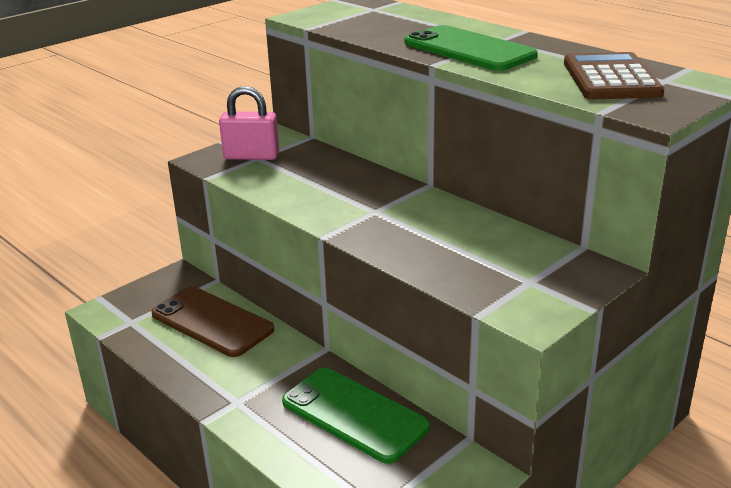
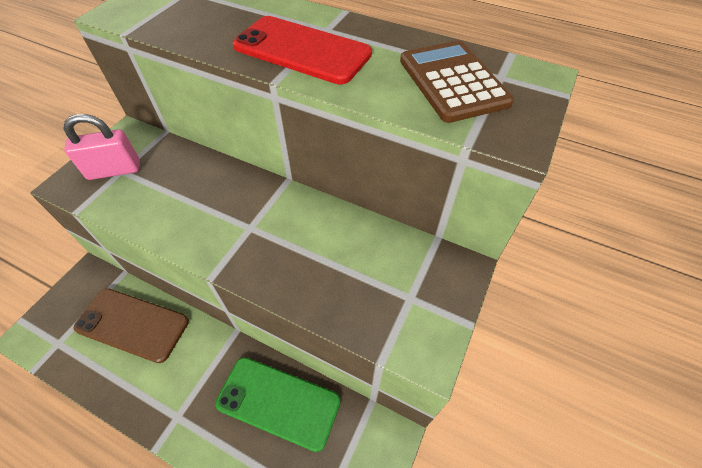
camera: 20 degrees left, 25 degrees up
green phone [405,25,538,71] -> red phone [233,16,372,85]

